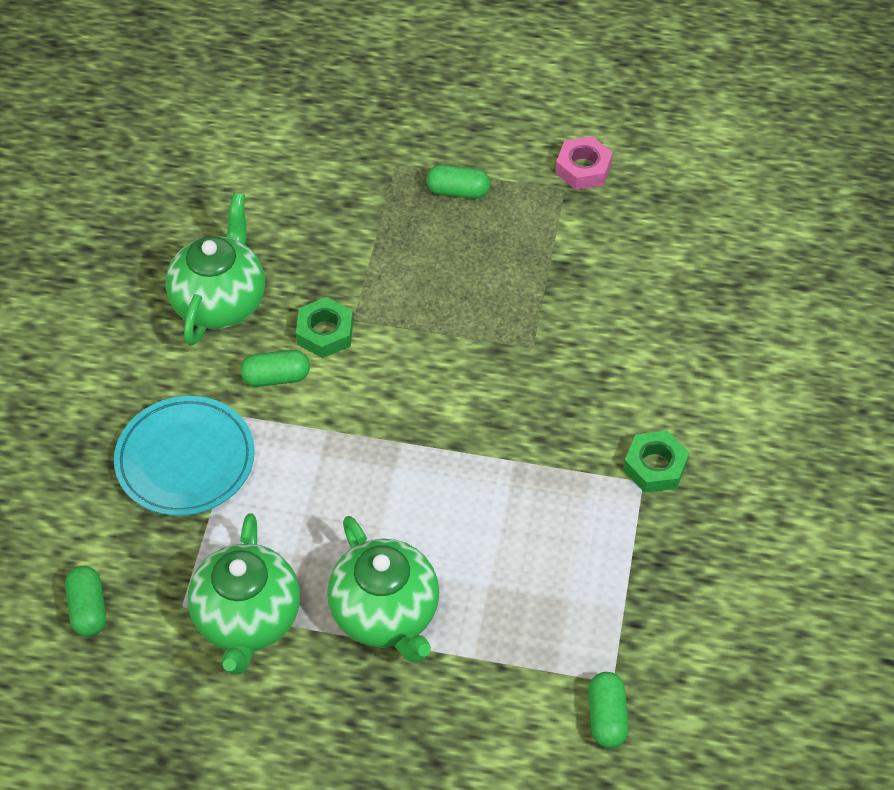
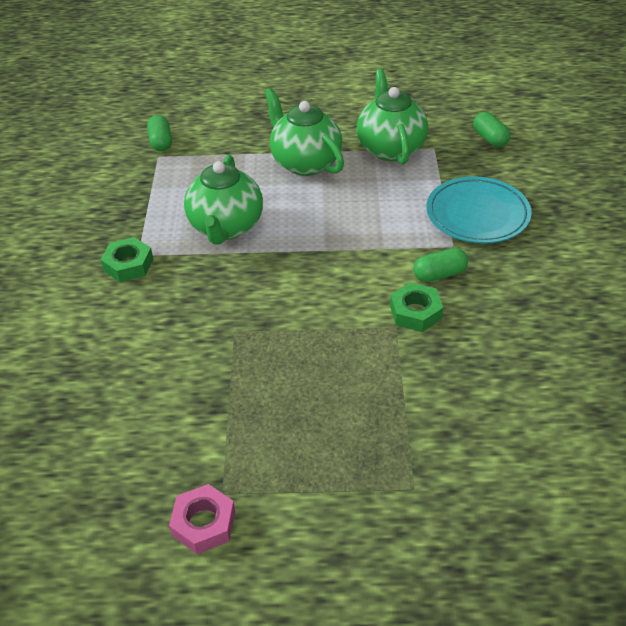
camera: 170 degrees right, 10 degrees down
green teapot [166,192,265,345] -> green teapot moved to [184,155,263,245]
green capsule [426,165,490,199] -> none

